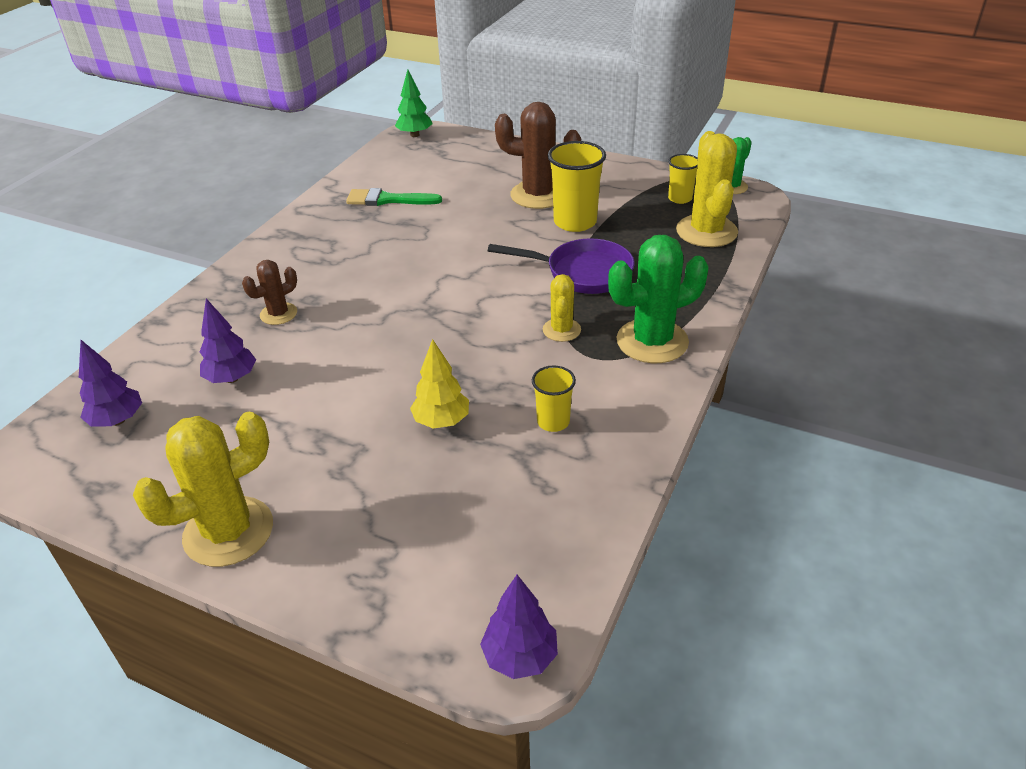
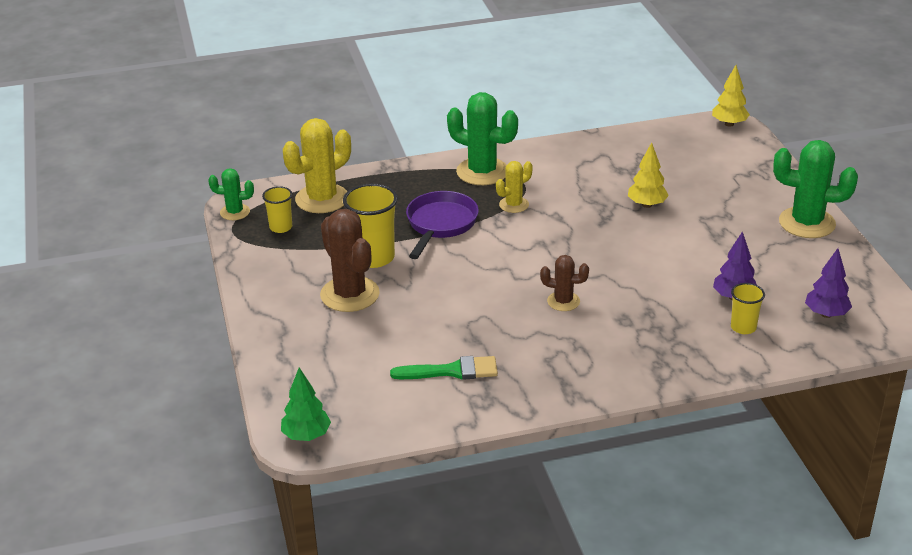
camera: 130 degrees left, 5 degrees down
yellow cactus [133,412,273,567] -> green cactus [773,140,858,238]
brown cactus [242,260,297,325] -> brown cactus moved to [540,255,589,311]
green brush [346,188,442,206] -> green brush turned 60 degrees counterclockwise [390,356,498,380]
purple tree [480,575,558,679] -> yellow tree [712,65,750,127]
purple pan [488,238,634,294] -> purple pan turned 45 degrees clockwise [406,191,479,259]
yellow cup [532,365,576,432] -> yellow cup moved to [731,283,765,334]

